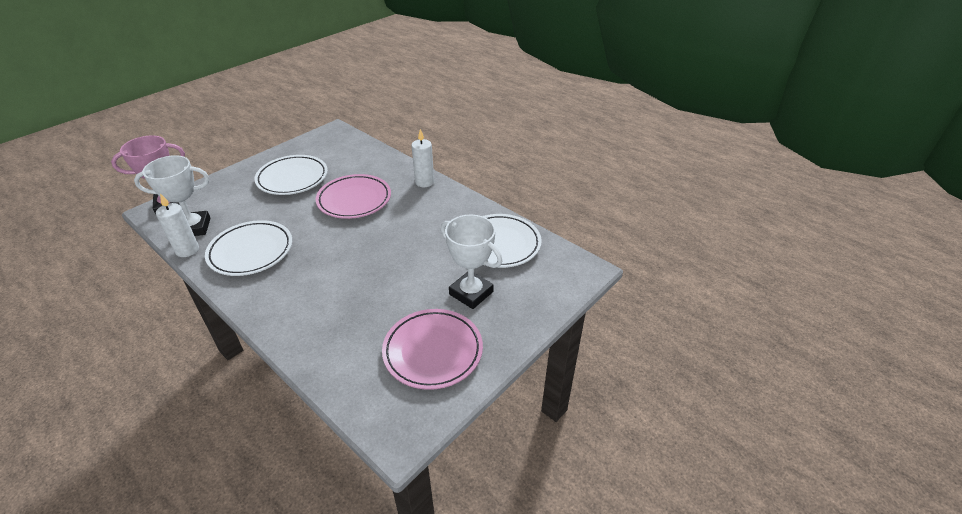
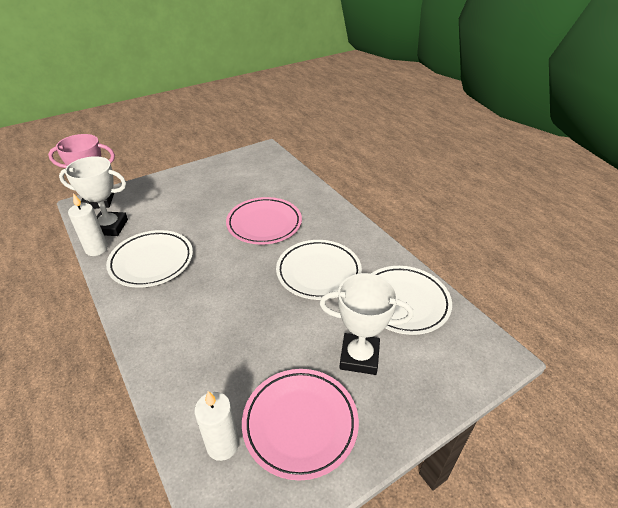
camera: 15 degrees right, 0 degrees up
white plate [254,155,328,195] -> white plate moved to [276,240,362,300]
white candle [411,129,434,187] -> white candle moved to [194,391,239,461]
white trophy [441,215,502,309] -> white trophy turned 45 degrees counterclockwise [320,273,413,375]

